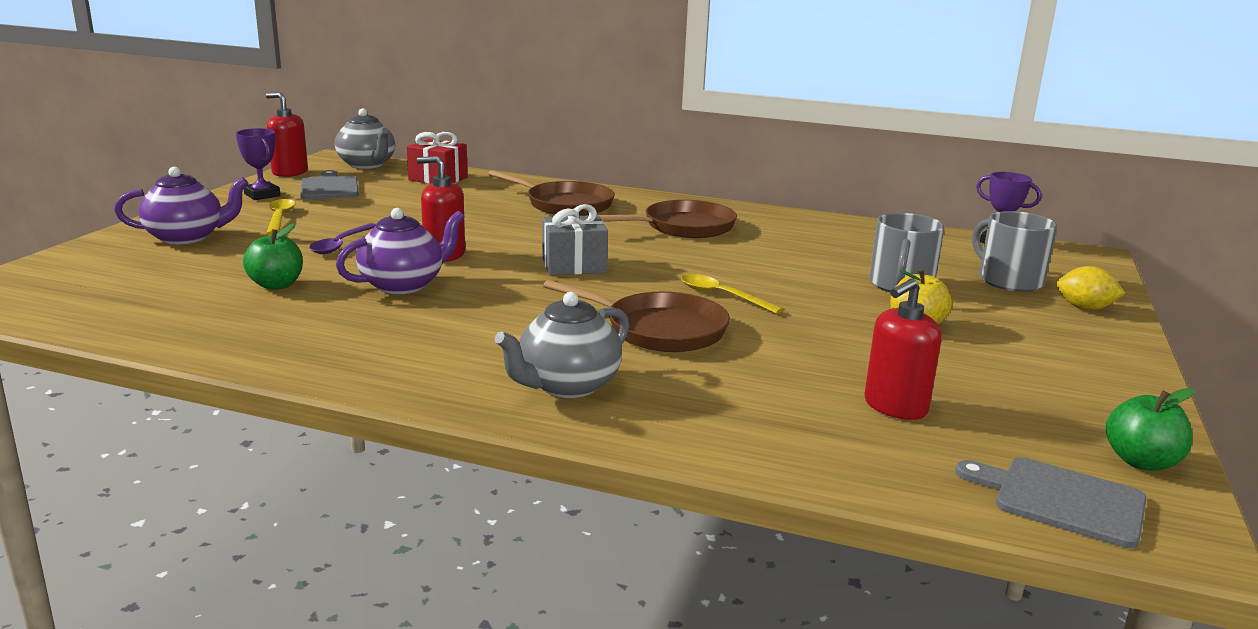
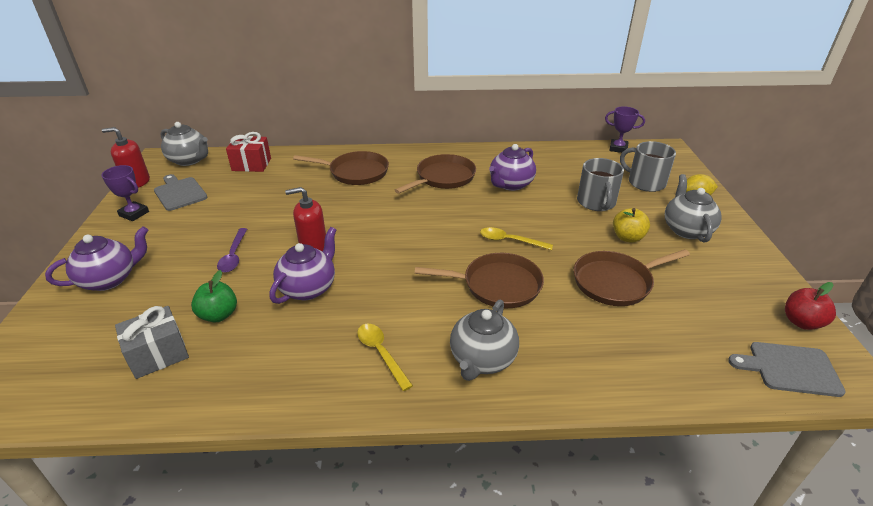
camera: 20 degrees left, 15 degrees up
yellow spoon [266,199,295,235] -> yellow spoon moved to [357,324,413,391]
grey gift [542,204,608,275] -> grey gift moved to [115,306,189,379]
red soap dispenser [865,278,942,420] -> none
green apple [1106,388,1194,471] -> red apple [785,282,836,330]
none -> purple teapot [489,144,536,191]
none -> brown pan [573,249,690,306]
none -> grey teapot [665,174,722,243]

